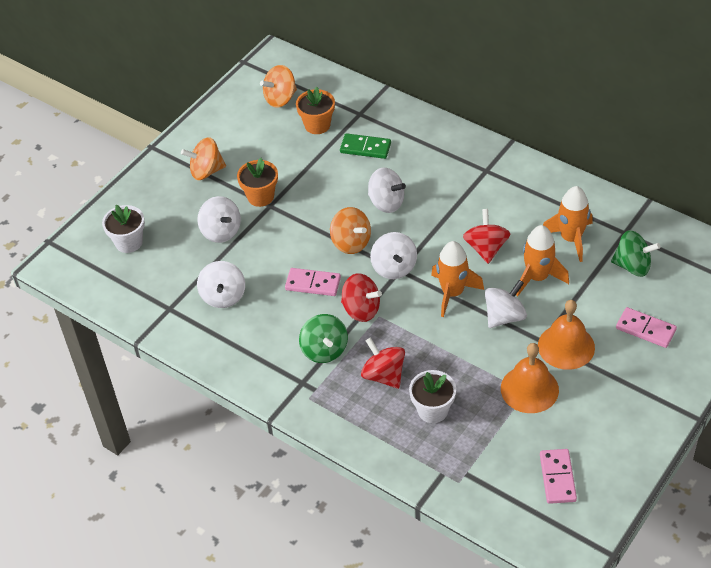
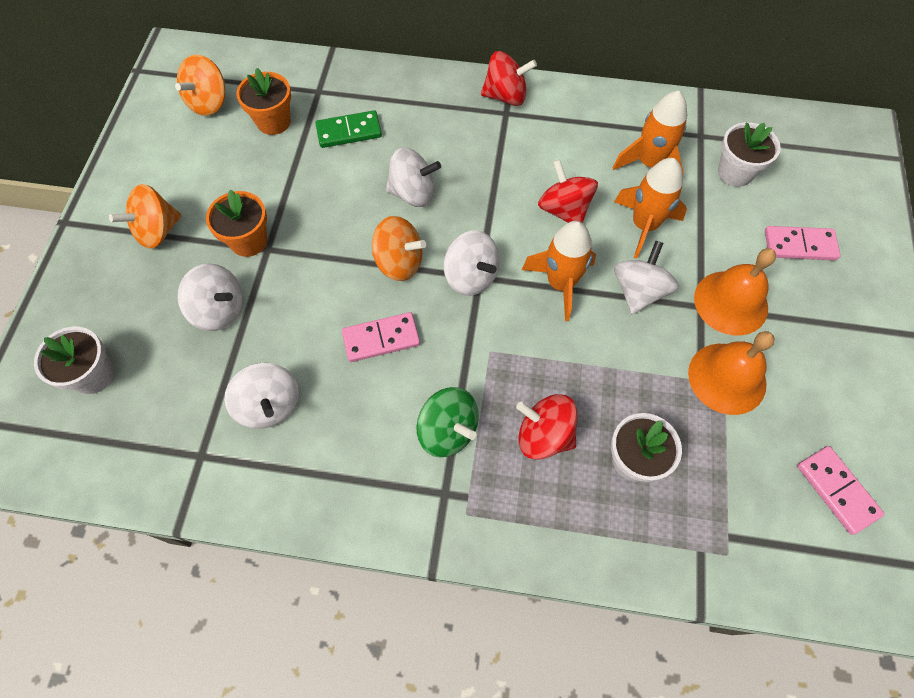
camera: 30 degrees left, 15 degrees up
red spinning top [341,273,382,322] -> red spinning top moved to [481,51,537,106]
green spinning top [611,230,660,277] -> white flower pot [718,122,781,187]

